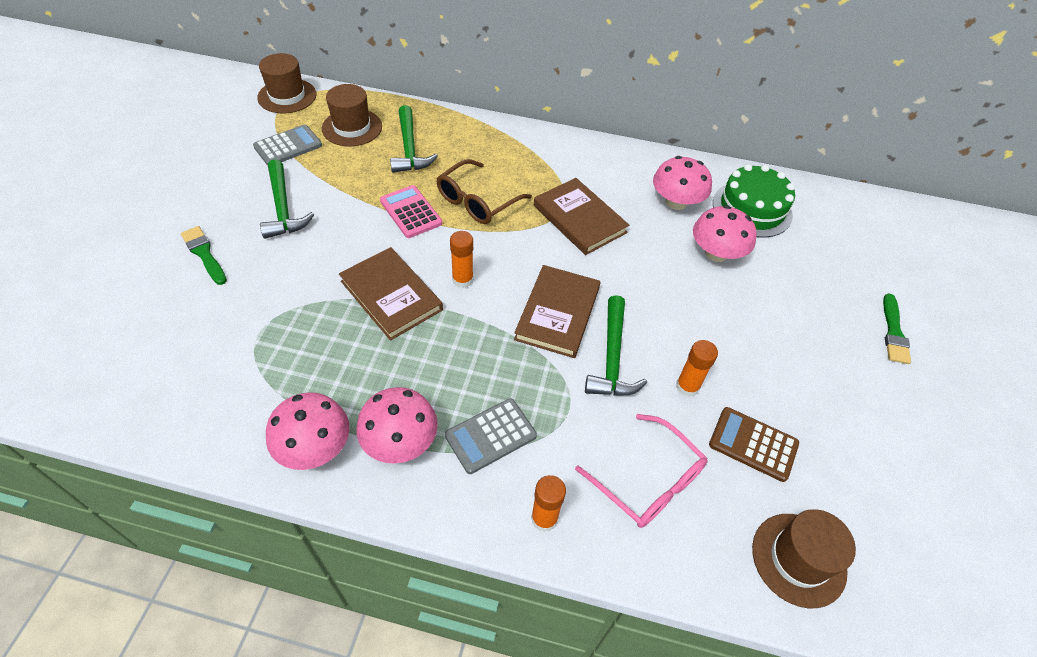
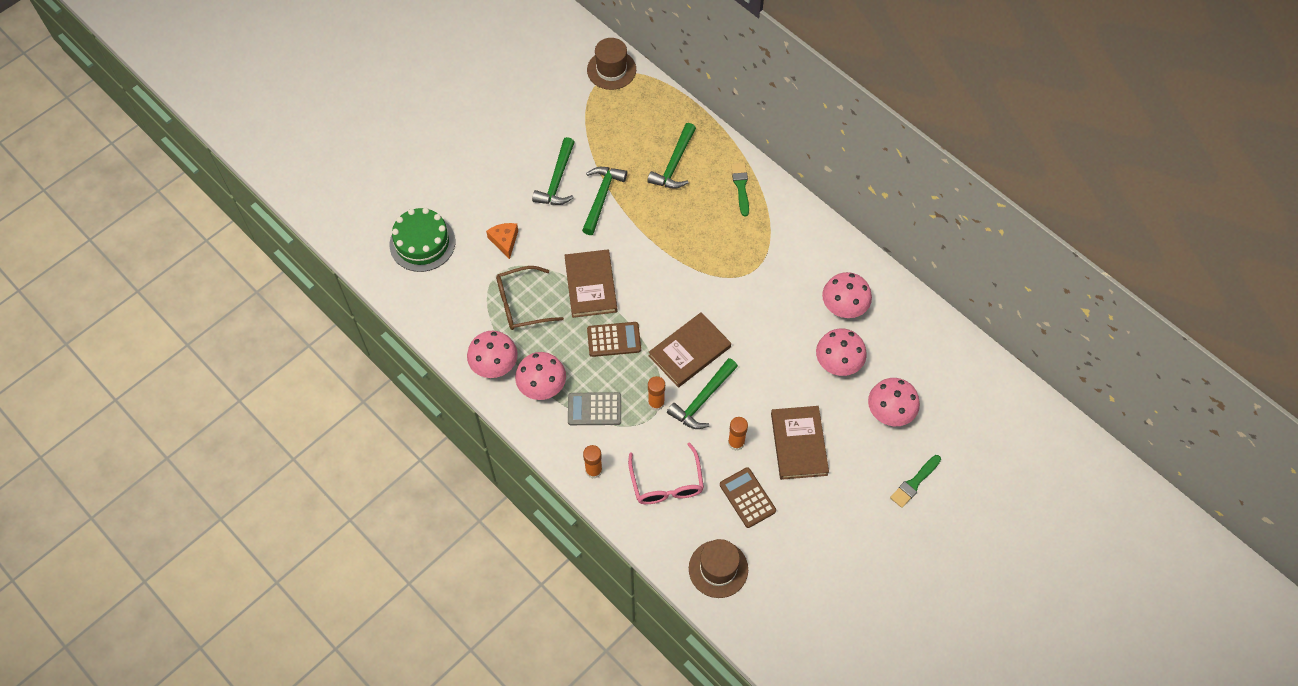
camera: 35 degrees right, 10 degrees up
green brush [181,226,227,285] -> green brush moved to [731,163,749,217]
grey calculator [253,125,322,166] -> none
brown hat [322,84,382,147] -> none
pink calculator [380,185,442,238] -> none
brown glasses [436,159,532,224] -> brown glasses moved to [496,266,564,330]
orange glue stick [450,231,474,288] -> orange glue stick moved to [648,376,665,411]
brown book [534,178,629,255] -> brown book moved to [771,406,829,480]
green cake [713,164,795,238] -> green cake moved to [390,208,455,272]
none -> orange cheese [486,223,518,259]
none -> green hammer [582,167,627,235]
none -> brown calculator [587,322,641,357]
none -> pink mushroom [868,378,920,426]

